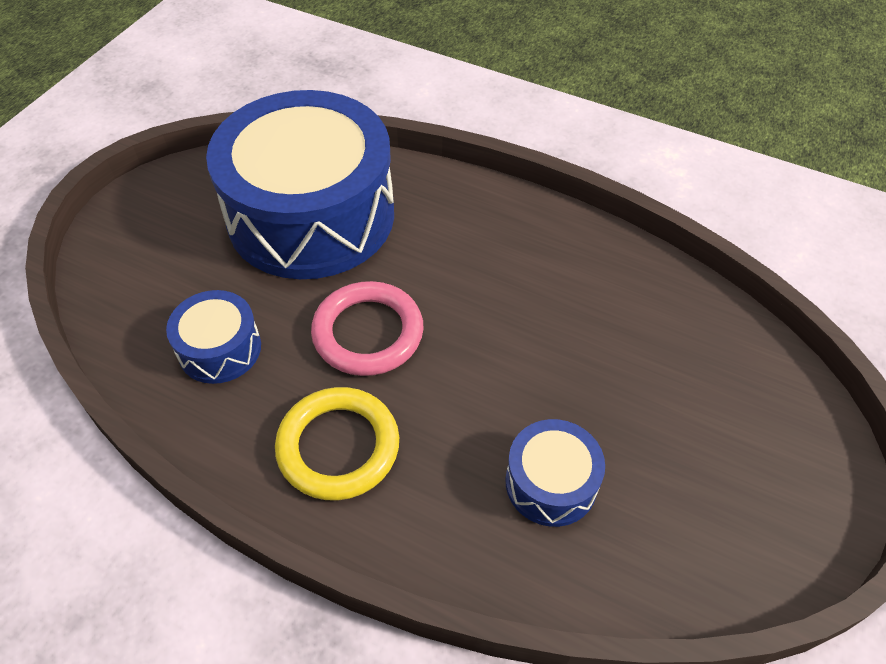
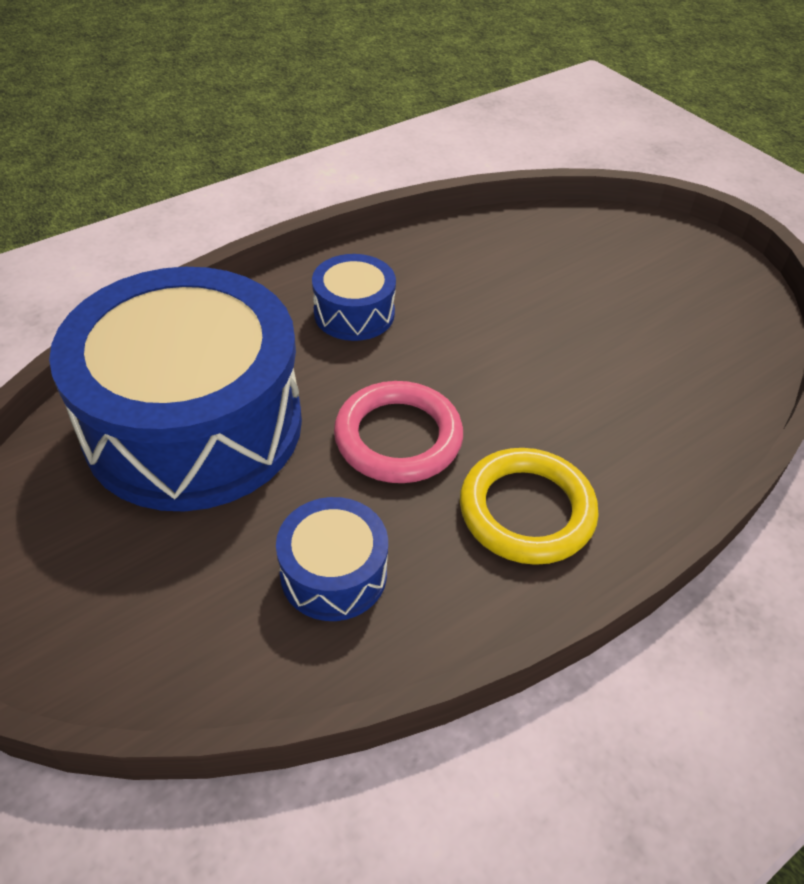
camera: 65 degrees left, 5 degrees down
blue drum [505,419,605,527] -> blue drum moved to [312,254,396,341]

